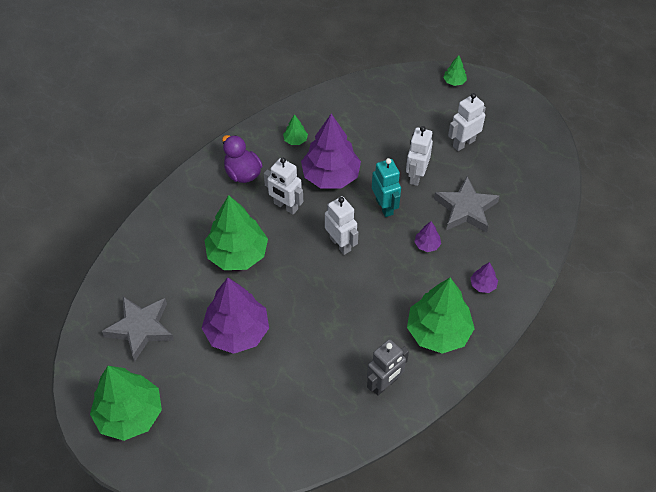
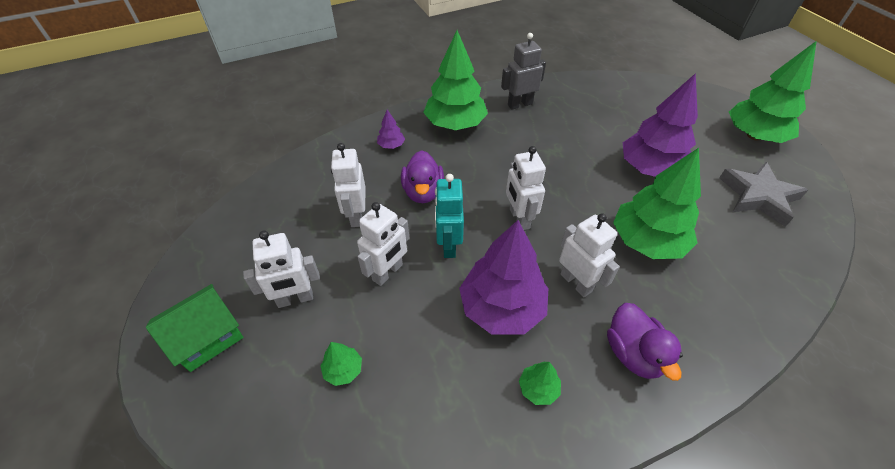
camera: 160 degrees left, 5 degrees down
purple tree [414,221,441,252] -> purple duck [401,150,444,203]
grey star [434,176,500,233] -> white robot [331,143,365,227]
green tree [443,55,467,86] -> green tree moved to [321,342,362,386]
none -> green house [146,284,243,372]

